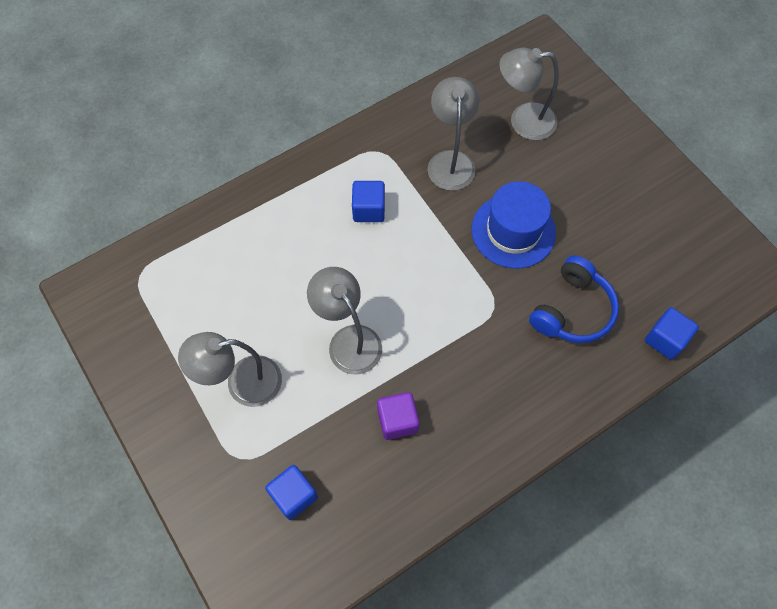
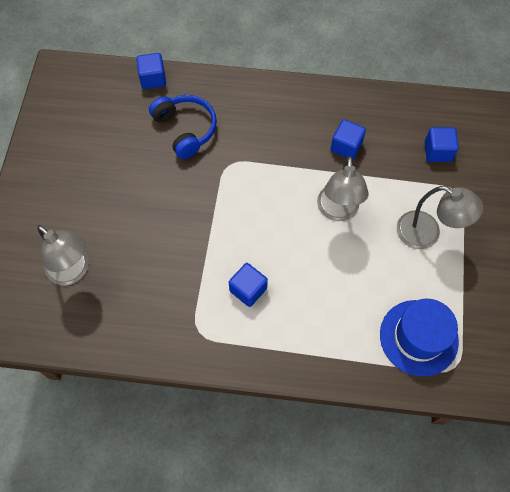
camera: 140 degrees left, 0 degrees up
purple cube [377,392,419,440] -> blue cube [331,119,366,160]
grey lamp [428,77,479,191] -> none
blue hat [471,181,556,269] -> blue hat moved to [380,299,459,377]
blue headphones [529,256,619,343] -> blue headphones turned 75 degrees clockwise [149,95,217,159]

